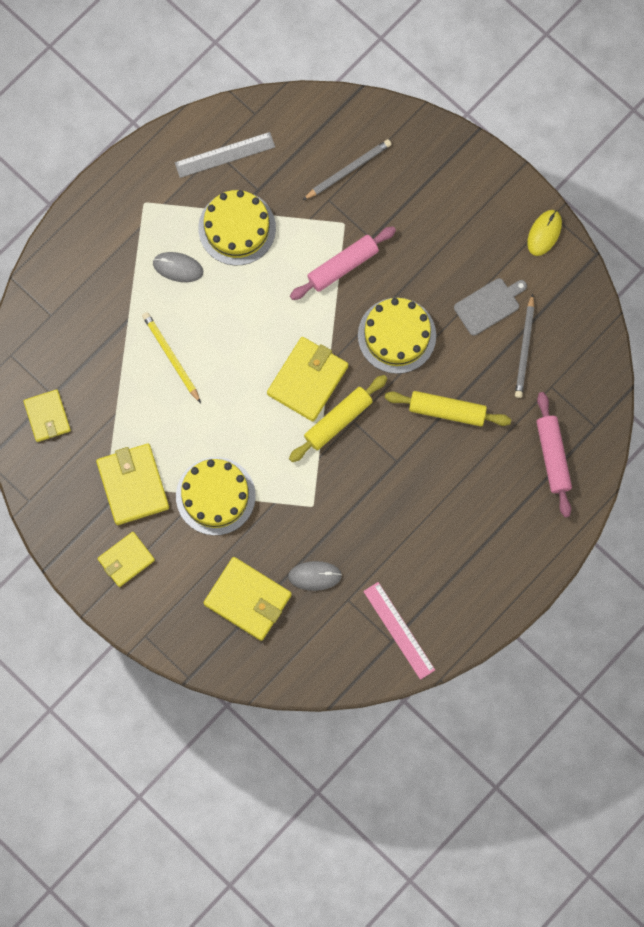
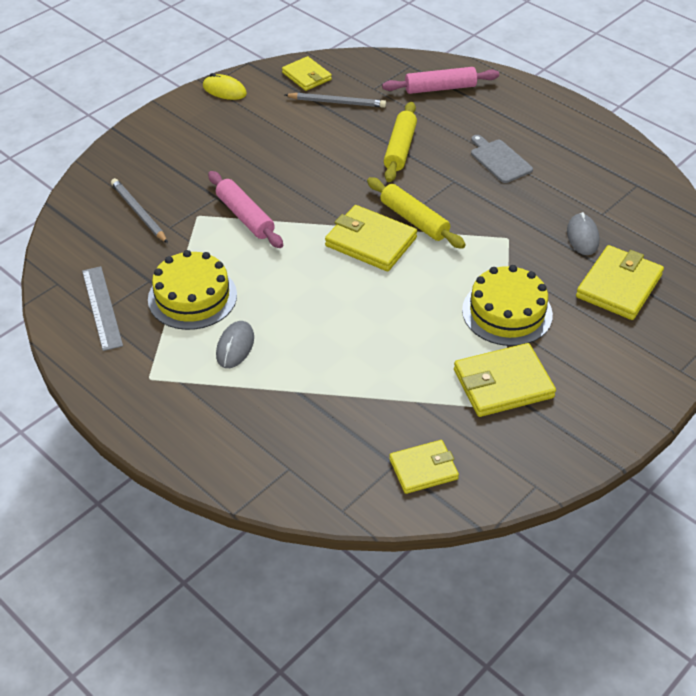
camera: 90 degrees left, 30 degrees down
yellow wallet [97,532,155,587] -> yellow wallet moved to [282,56,332,91]
yellow pencil [142,312,201,403] -> none
yellow cake [358,298,436,374] -> none
pink ruler [363,582,435,680] -> none
grey cutting board [454,278,527,336] -> grey cutting board moved to [471,135,533,183]

